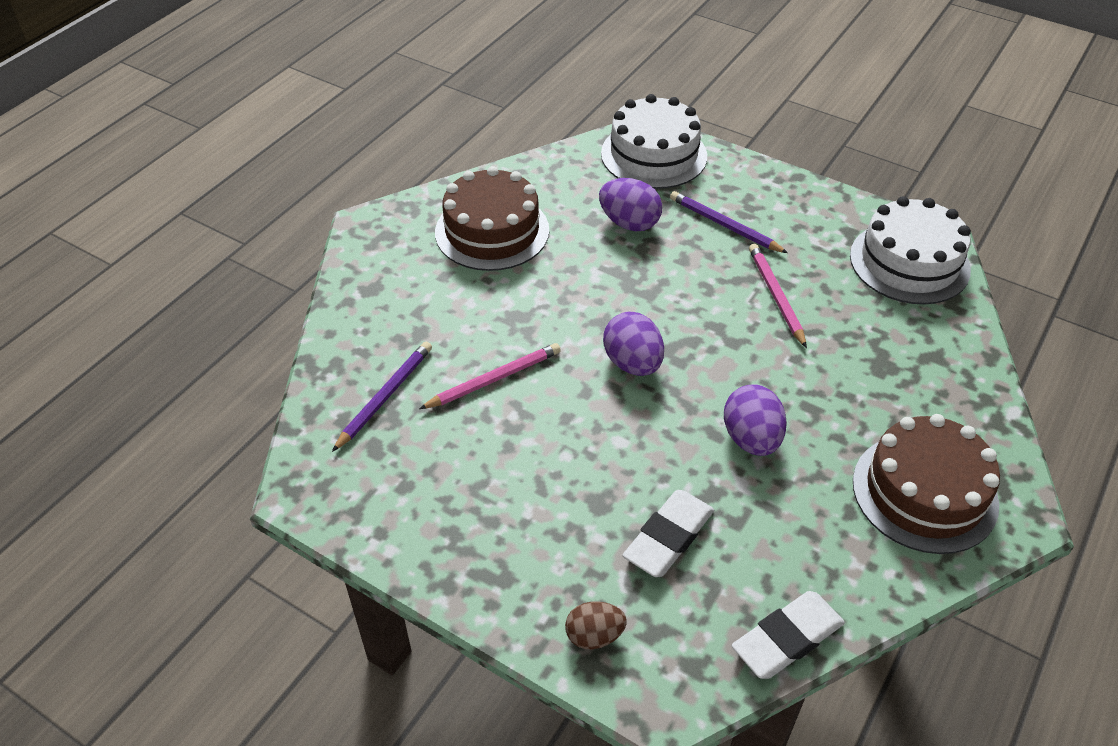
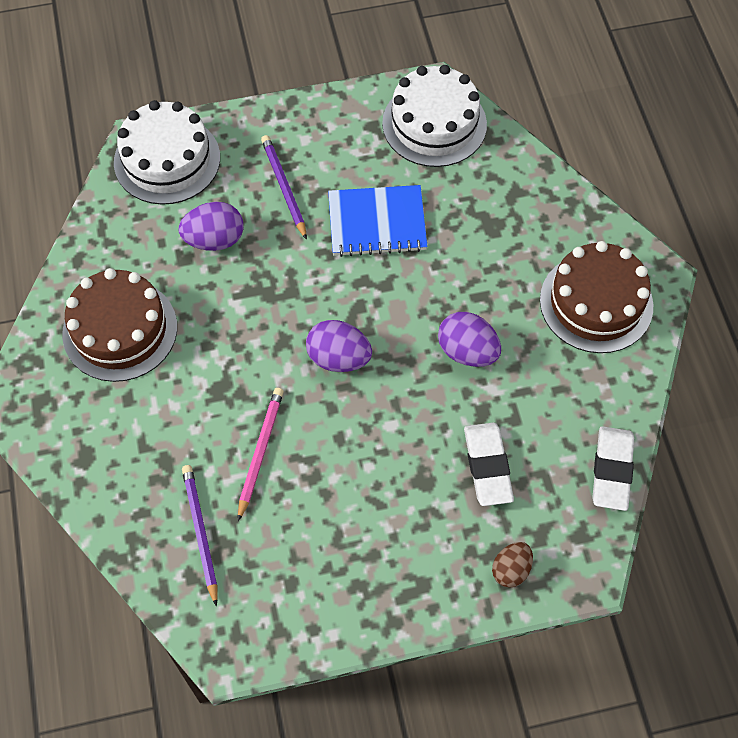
camera: 45 degrees left, 15 degrees up
purple pencil [670,191,788,253] -> purple pencil turned 75 degrees clockwise [261,135,307,240]
pink pencil [749,244,807,348] -> blue notebook [328,185,428,257]

